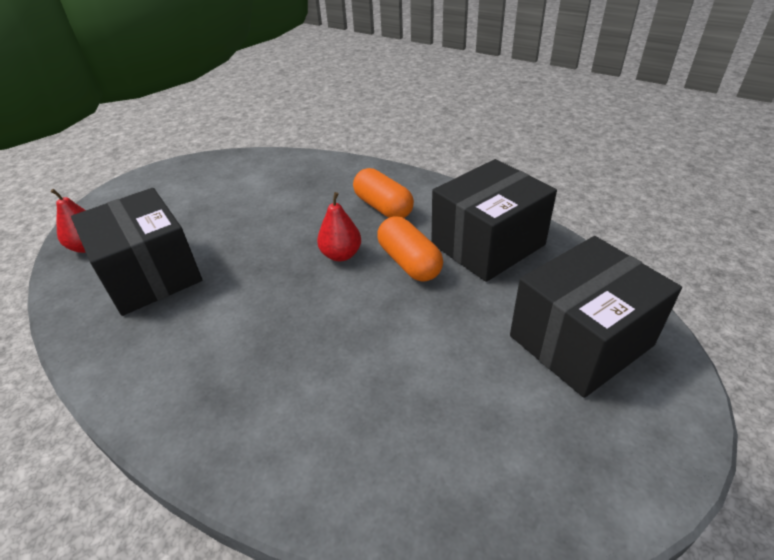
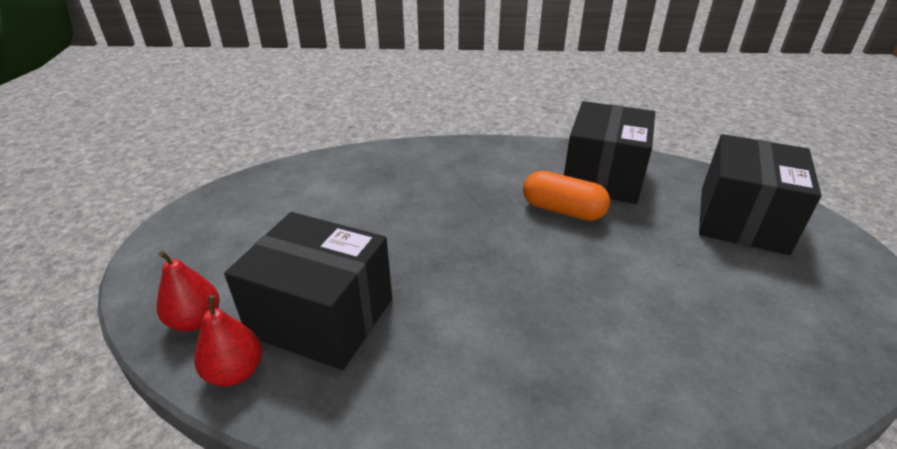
camera: 35 degrees left, 5 degrees down
red pear [317,192,361,261] -> red pear moved to [194,295,262,386]
orange capsule [353,168,414,218] -> none

